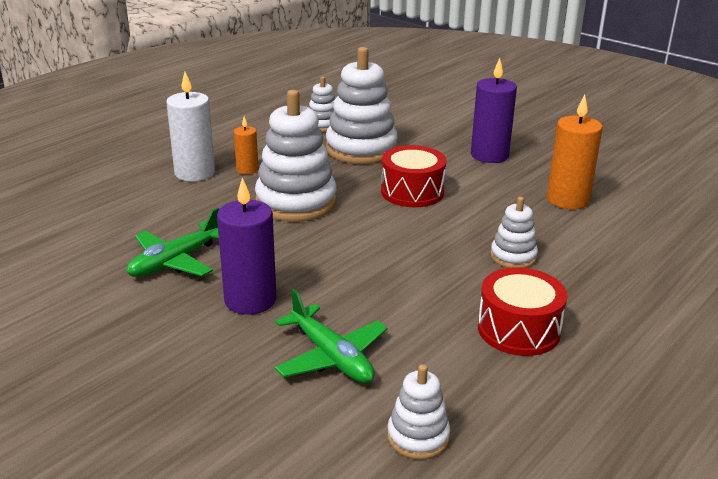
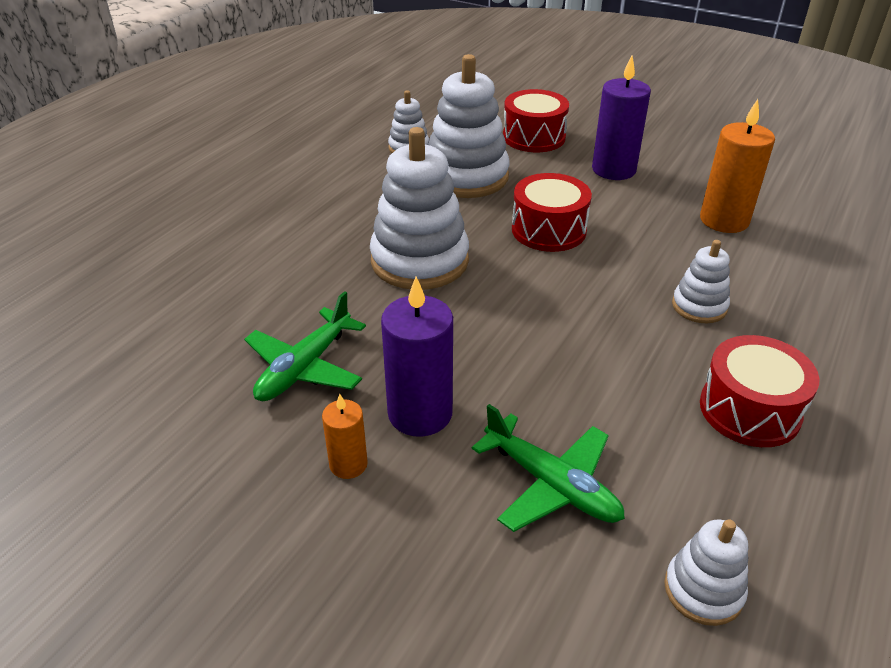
camera: 10 degrees left, 10 degrees up
white candle [166,72,215,181] -> none
orange candle [234,116,258,174] -> orange candle moved to [322,394,368,479]
none -> red drum [503,89,569,152]

